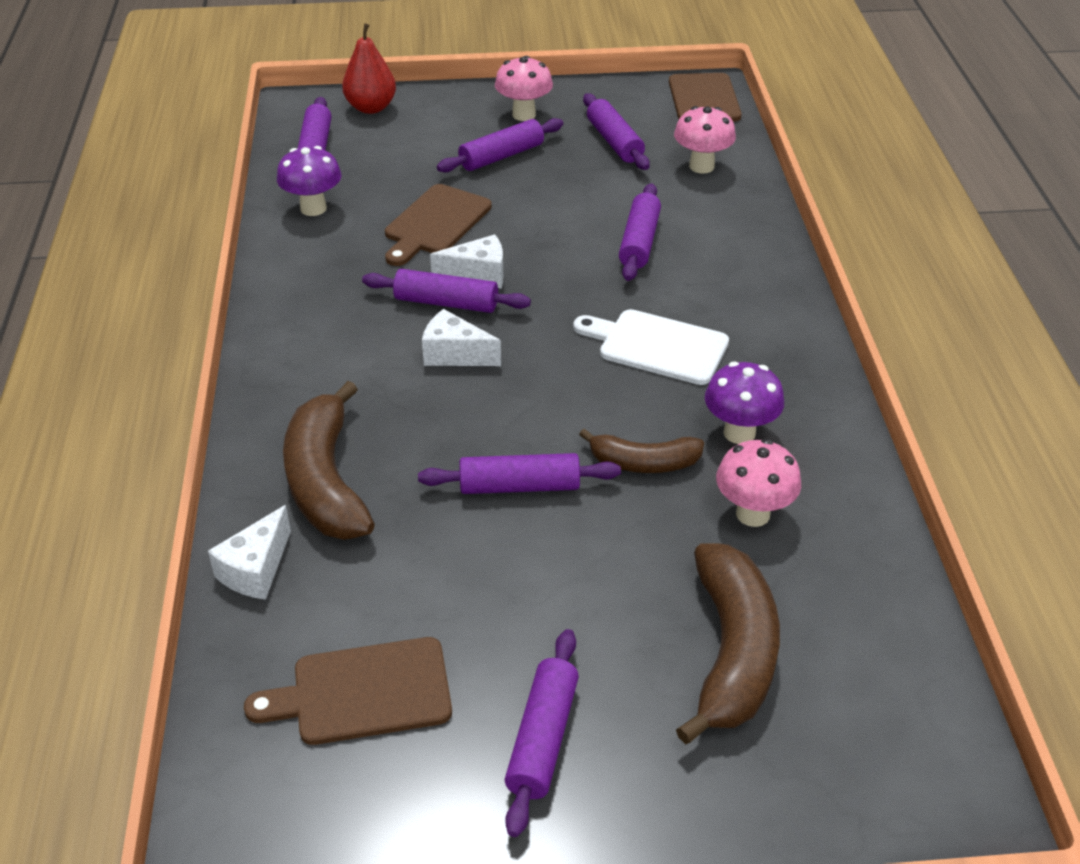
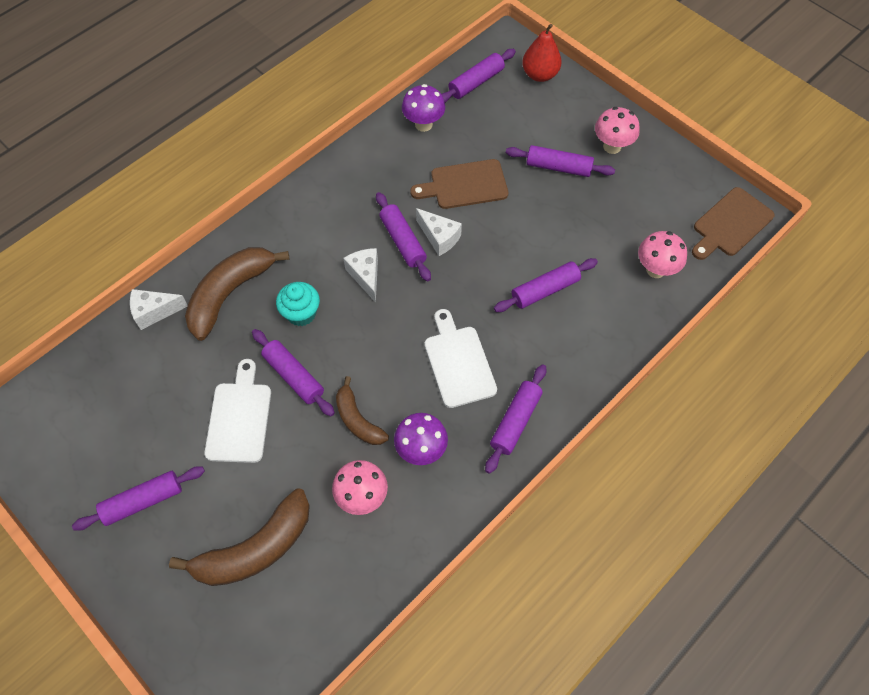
camera: 50 degrees right, 20 degrees up
brown cutting board [244,637,452,745] -> none
purple rolling pin [583,94,650,170] -> purple rolling pin moved to [485,364,546,474]
none -> white cutting board [204,359,271,463]
none -> turquoise cupcake [276,282,320,326]

